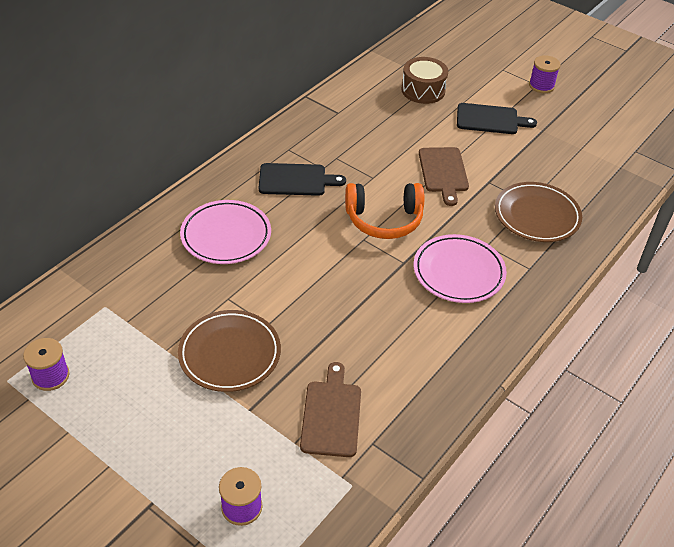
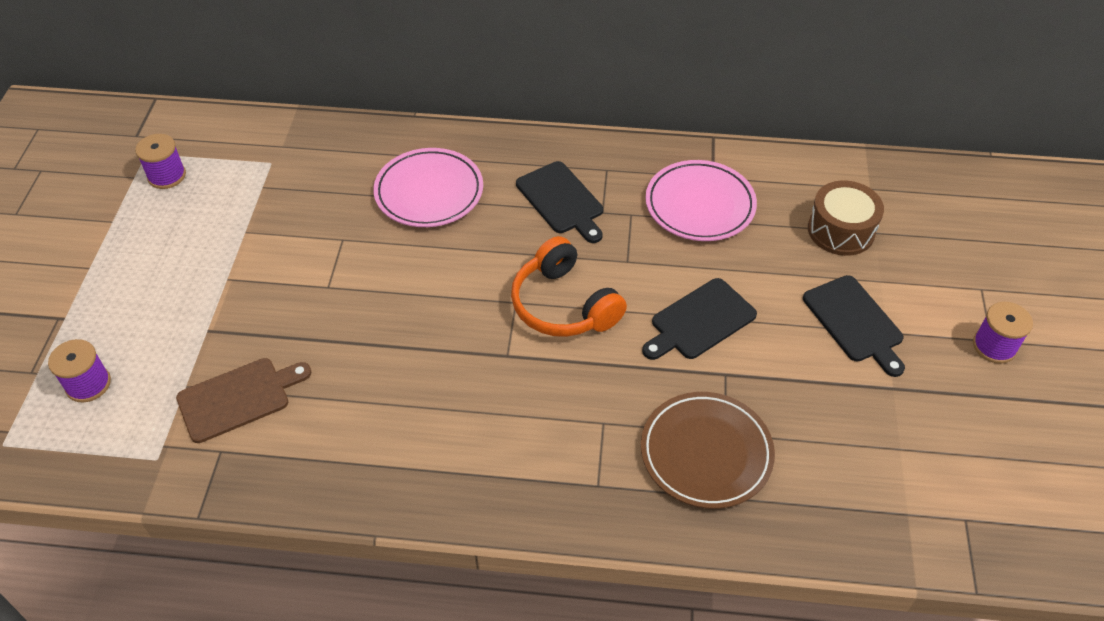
camera: 60 degrees right, 5 degrees up
brown plate [178,310,281,392] -> none
pink plate [414,234,507,303] -> pink plate moved to [645,160,757,241]
brown cutting board [419,147,469,206] -> black cutting board [642,278,757,360]

